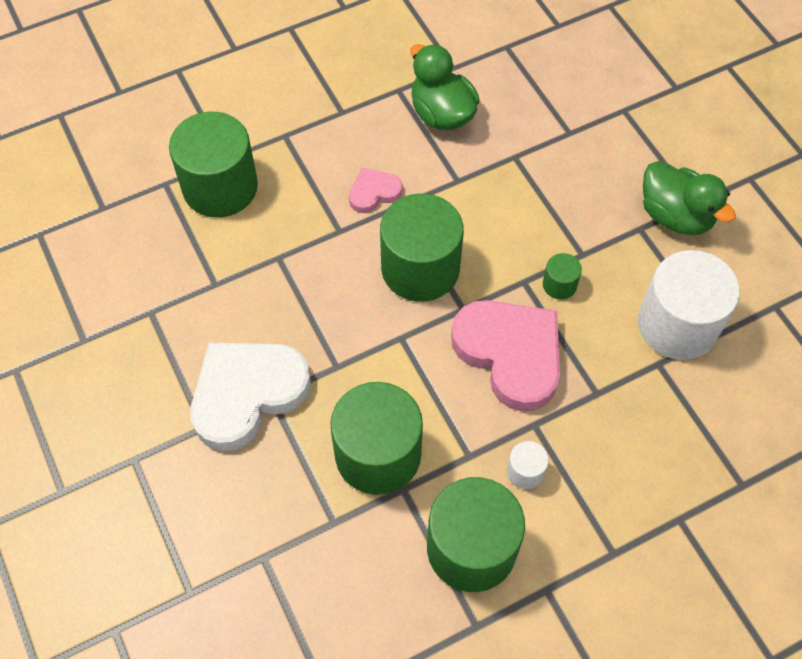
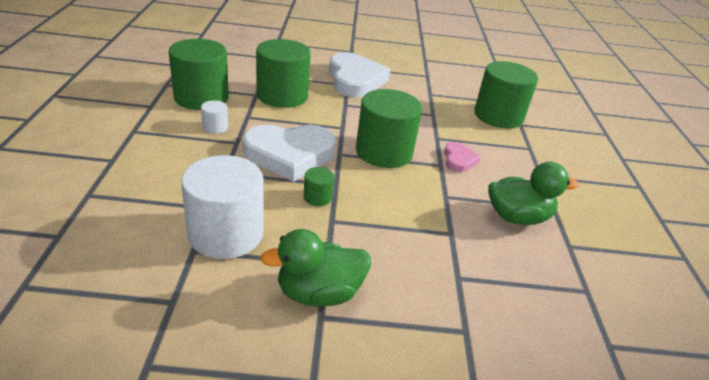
camera: 115 degrees right, 25 degrees down
pink heart [451,300,560,412] -> white heart [243,125,336,182]

